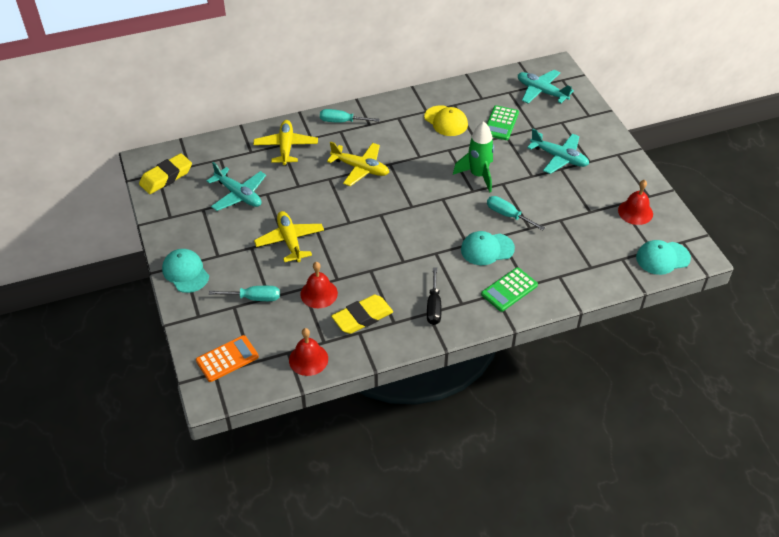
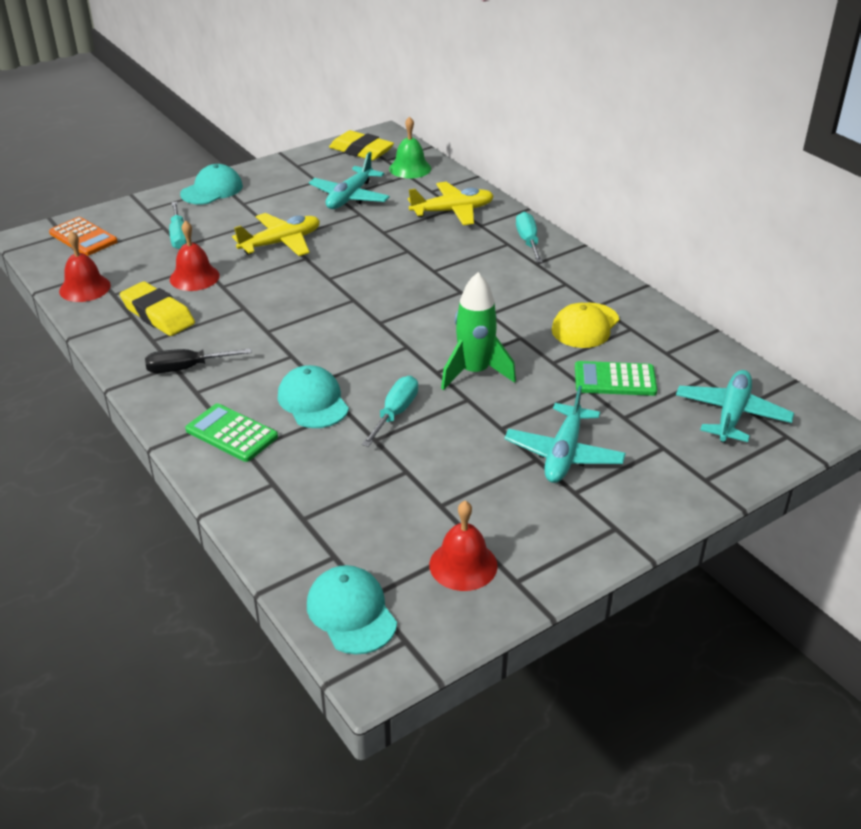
camera: 75 degrees right, 10 degrees down
yellow plane [327,141,389,186] -> none
none -> green bell [389,116,431,178]

